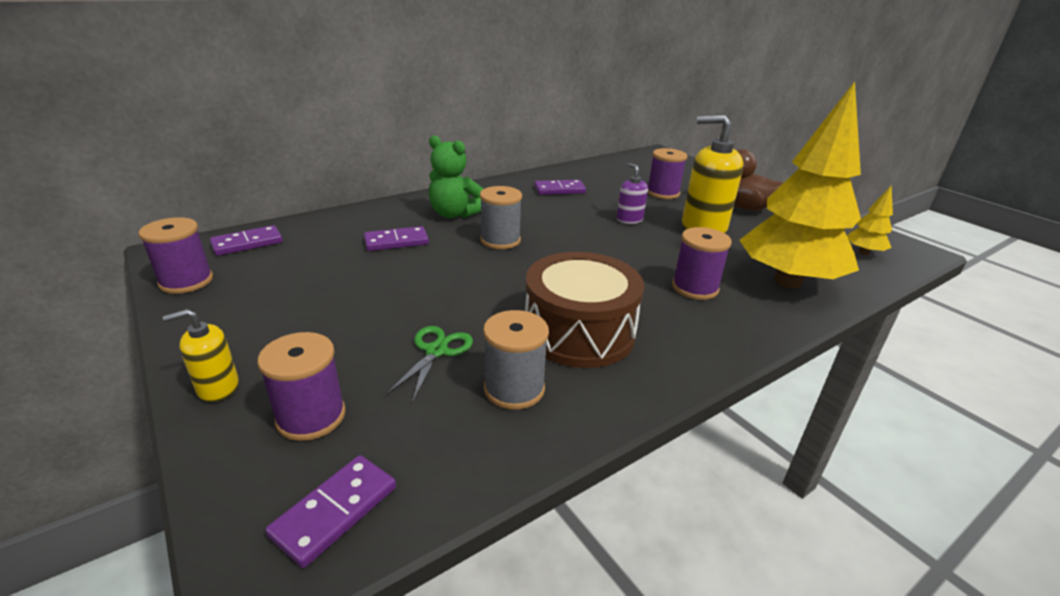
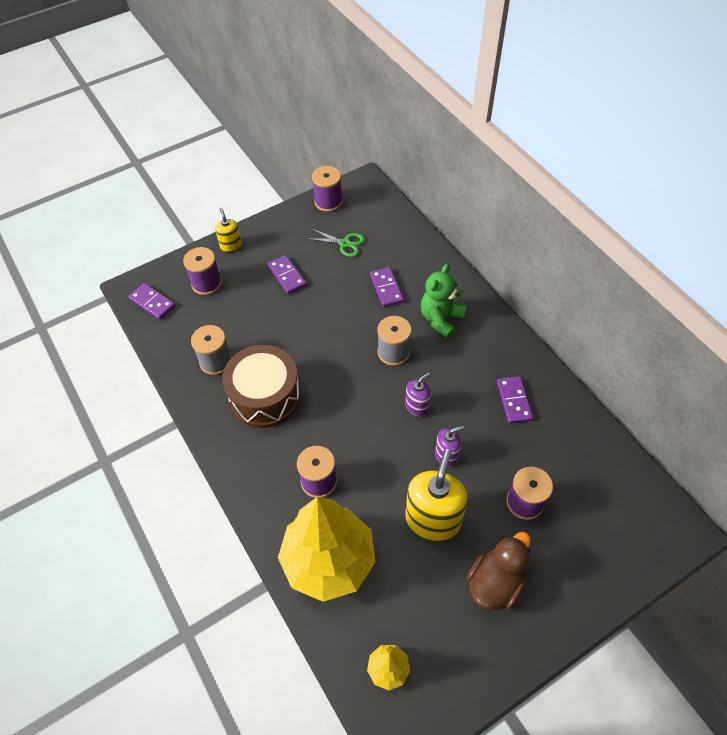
camera: 95 degrees right, 25 degrees up
purple domino [210,225,283,256] -> purple domino moved to [268,255,307,294]
green scissors [386,326,473,403] -> green scissors moved to [306,229,365,257]
none -> purple soap dispenser [405,373,431,416]

